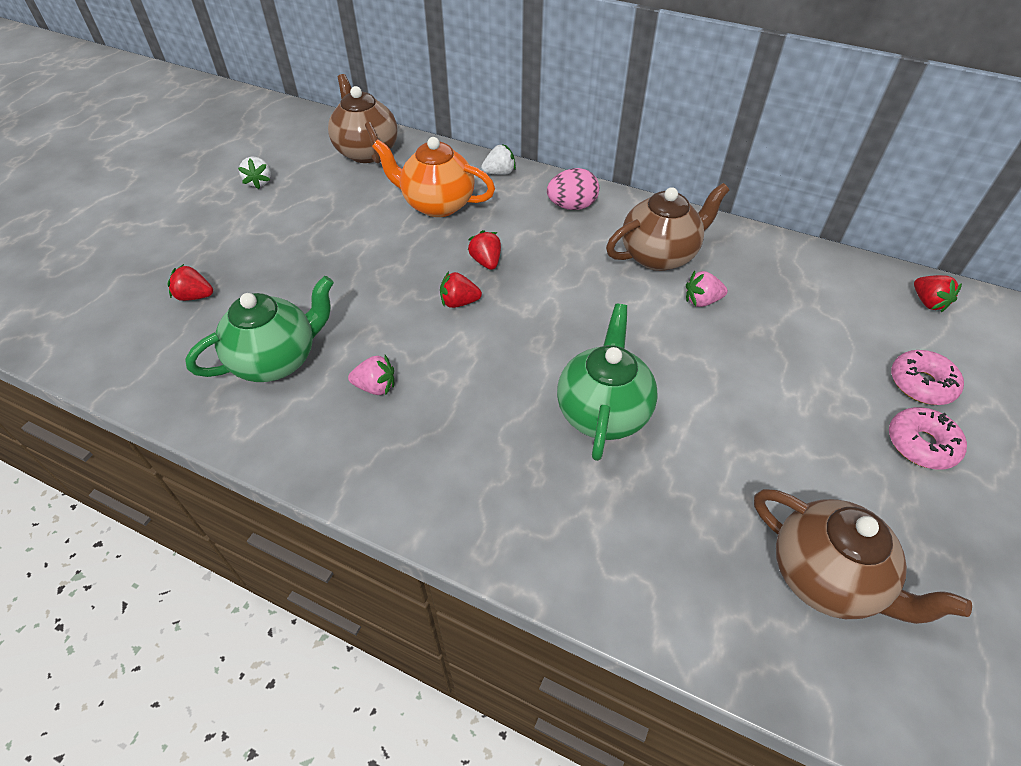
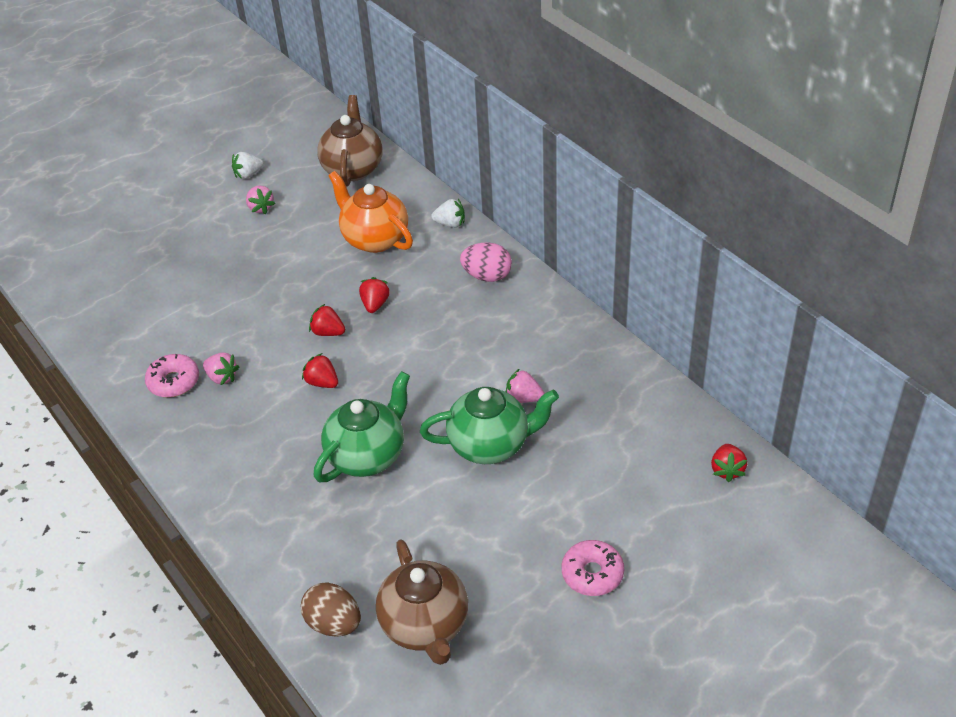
camera: 30 degrees right, 5 degrees down
red strawberry [167,264,213,301] -> red strawberry moved to [302,353,338,388]
green teapot [185,276,334,382] -> green teapot moved to [420,387,559,464]
white strawberry [238,157,271,189] -> white strawberry turned 45 degrees clockwise [232,152,264,179]
brown teapot [606,183,729,271] -> none
pink donut [891,350,964,405] -> pink donut moved to [145,354,199,398]
none -> pink strawberry [246,186,276,214]
none -> brown egg [301,582,361,637]

